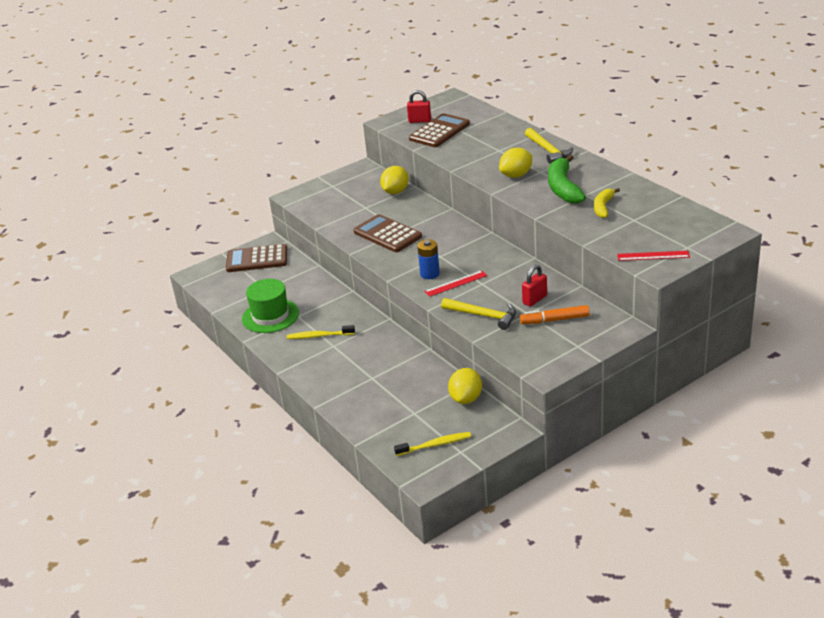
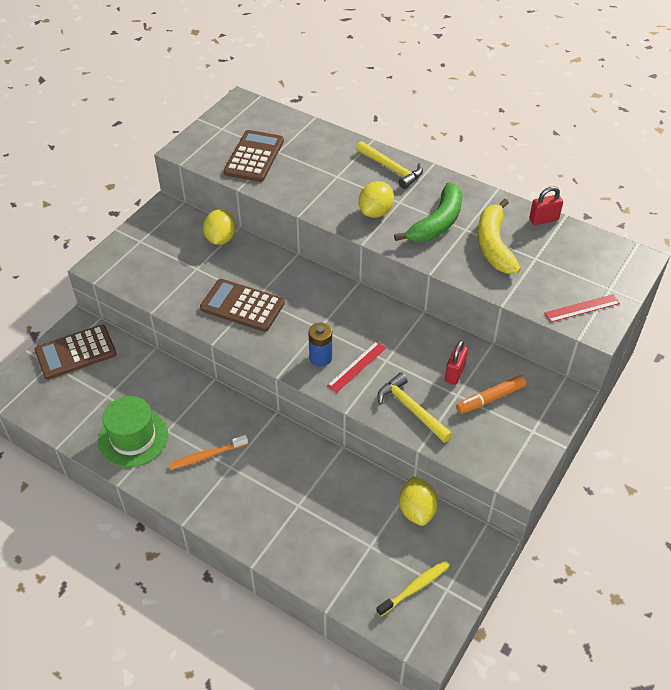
camera: 25 degrees left, 15 degrees up
yellow toothbrush [287,325,355,339] -> orange toothbrush [169,435,248,470]
red padlock [407,90,431,123] -> red padlock moved to [529,186,563,225]
yellow hammer [441,298,516,330] -> yellow hammer turned 135 degrees counterclockwise [377,373,452,443]
green banana [548,155,586,204] -> green banana turned 120 degrees counterclockwise [394,182,462,242]
yellow banana [594,188,620,218] -> yellow banana [478,199,521,274], size x1.67

